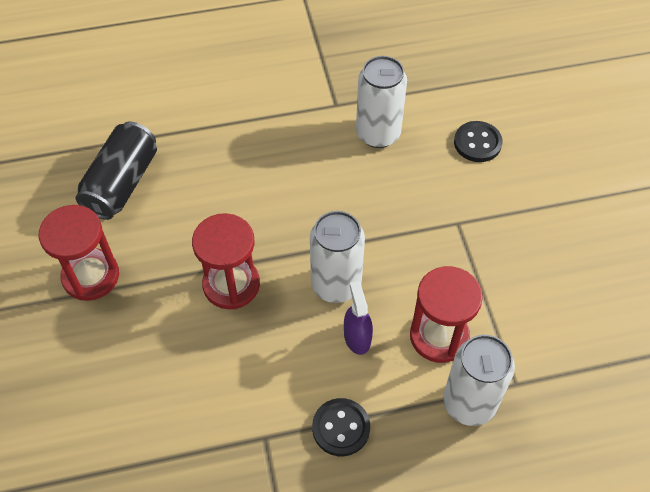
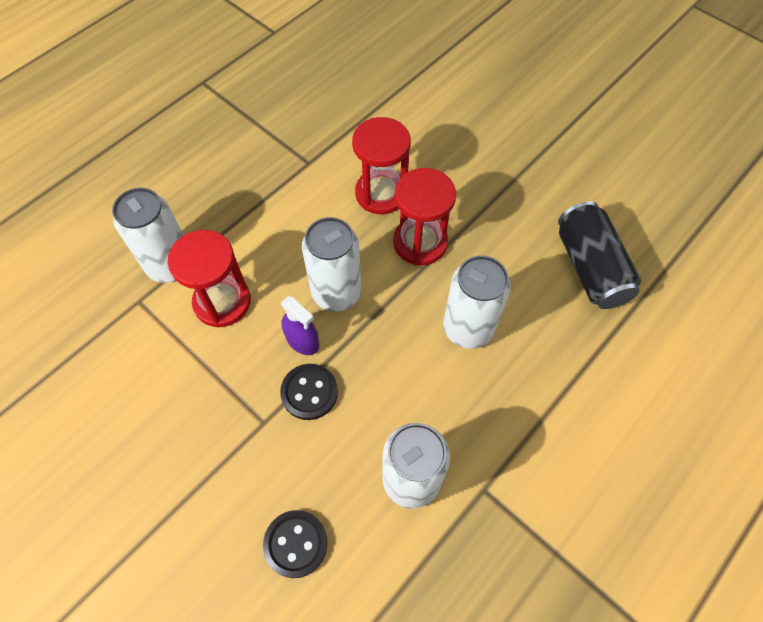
camera: 145 degrees right, 5 degrees up
red hourglass [39,205,119,301] -> red hourglass moved to [352,117,411,214]
black button [312,398,370,456] -> black button moved to [280,364,338,420]
purple spray bottle [344,281,373,355] -> purple spray bottle moved to [281,296,319,355]
none -> white can [443,255,511,349]

